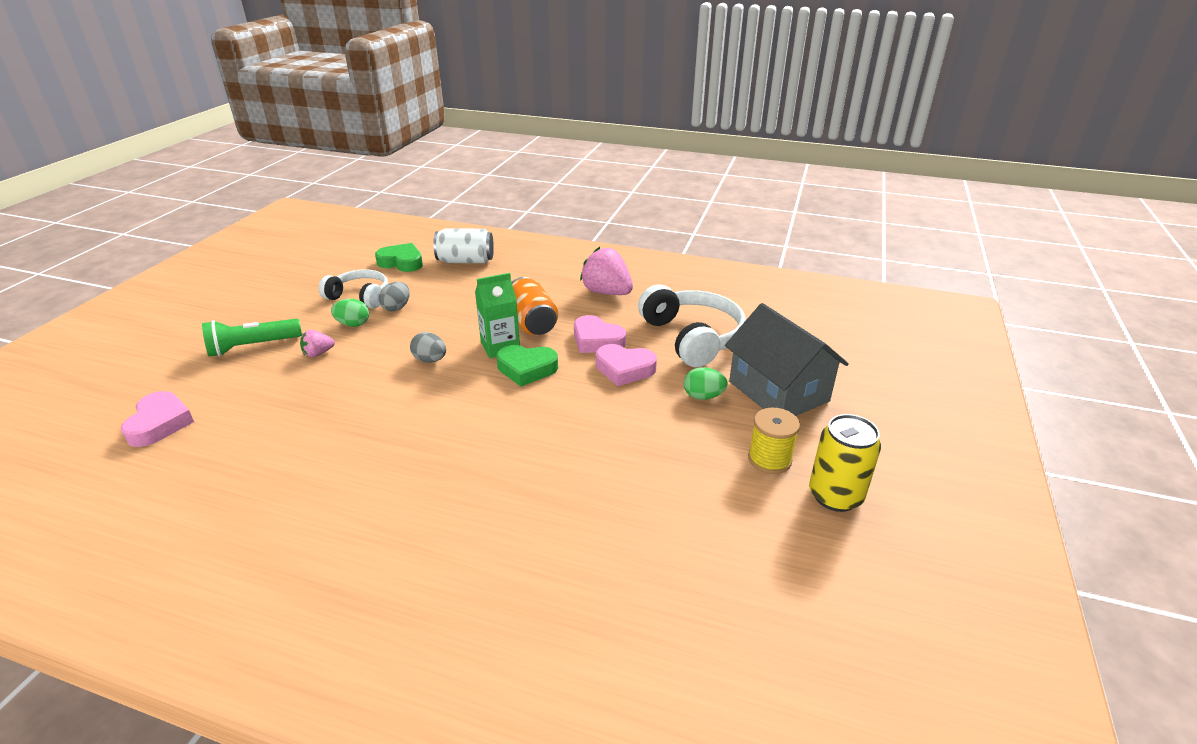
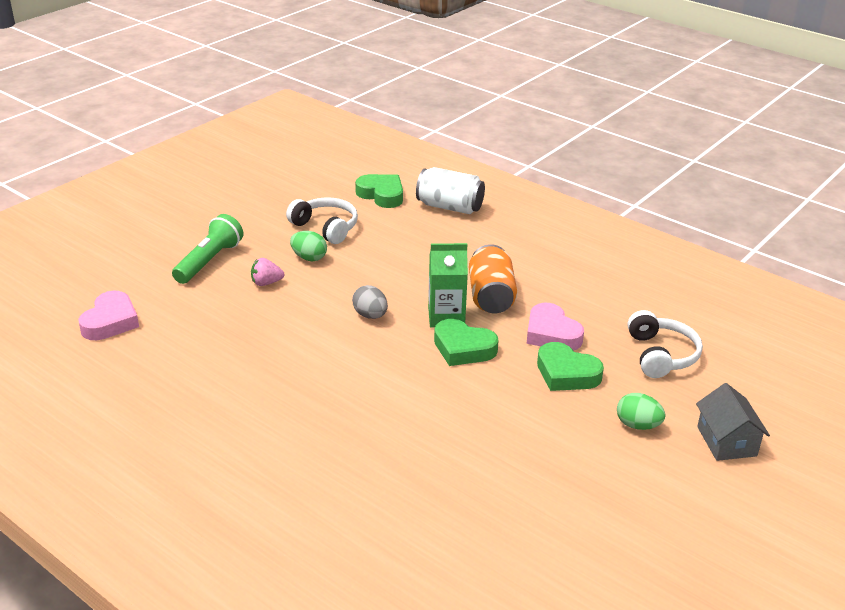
camera: 20 degrees right, 0 degrees up
green flashlight [202,319,302,357] -> green flashlight turned 120 degrees clockwise [172,214,244,284]
grey egg [379,282,410,312] -> none
pink strawberry [580,247,633,295] -> none
pink heart [596,344,657,386] -> green heart [537,342,604,391]
white headphones [638,284,746,367] -> white headphones [628,310,703,378], size x0.64
grey house [725,303,849,416] -> grey house [696,383,770,461], size x0.57
yellow spool [748,408,800,474] -> none
yellow can [809,414,881,512] -> none

